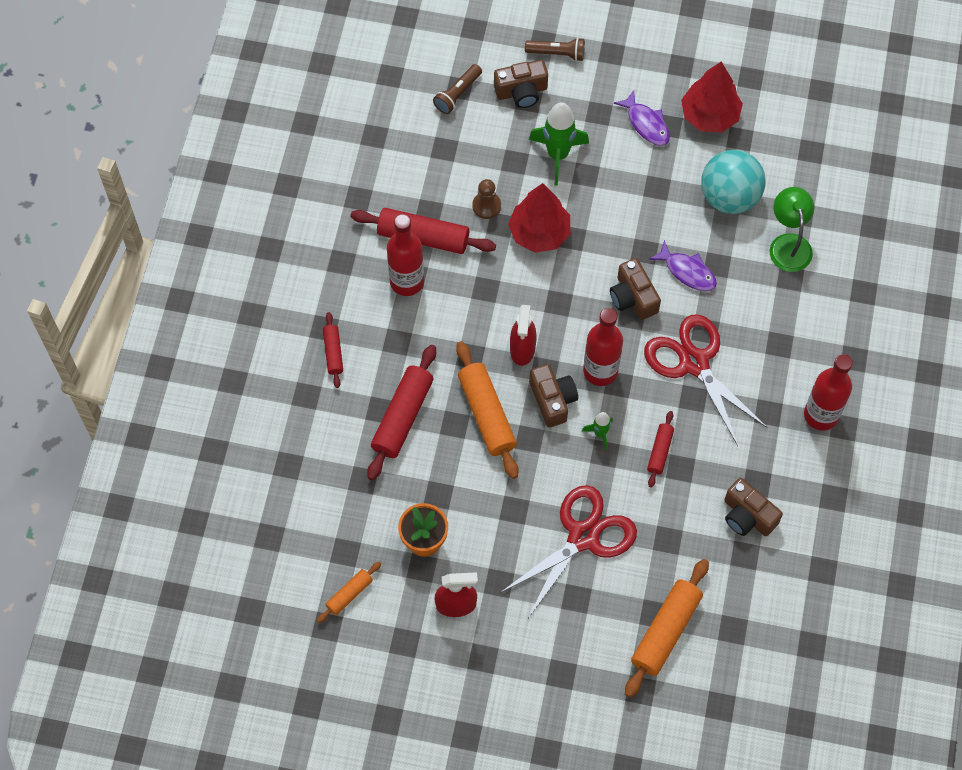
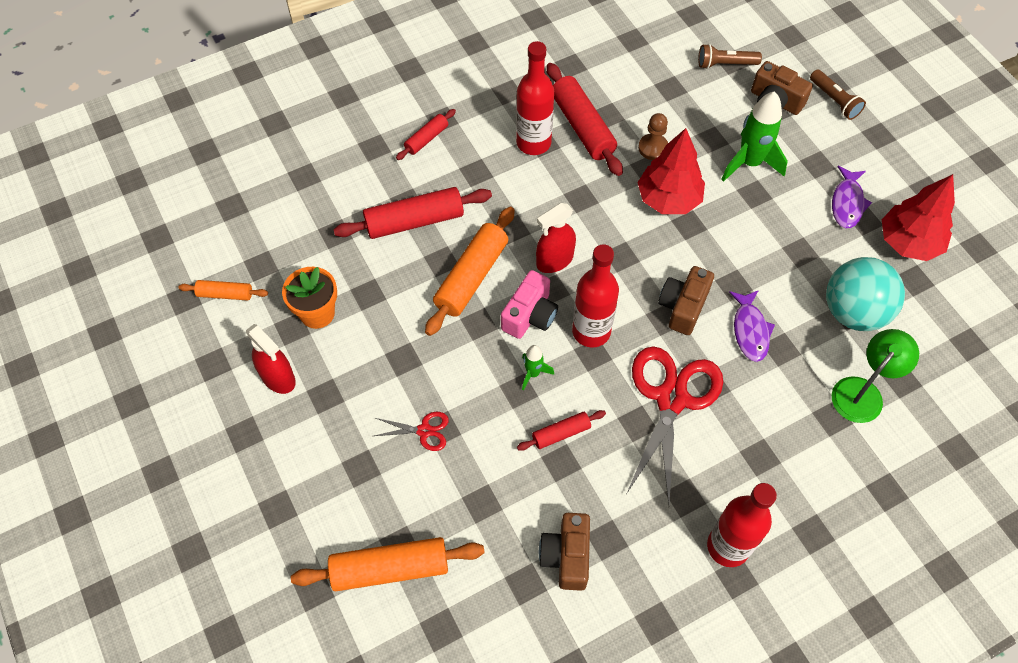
camera: 50 degrees right, 5 degrees down
red scissors [500,485,637,618] -> red scissors [374,412,449,451], size x0.45
brown camera [529,364,578,428] -> pink camera [501,270,558,339]

